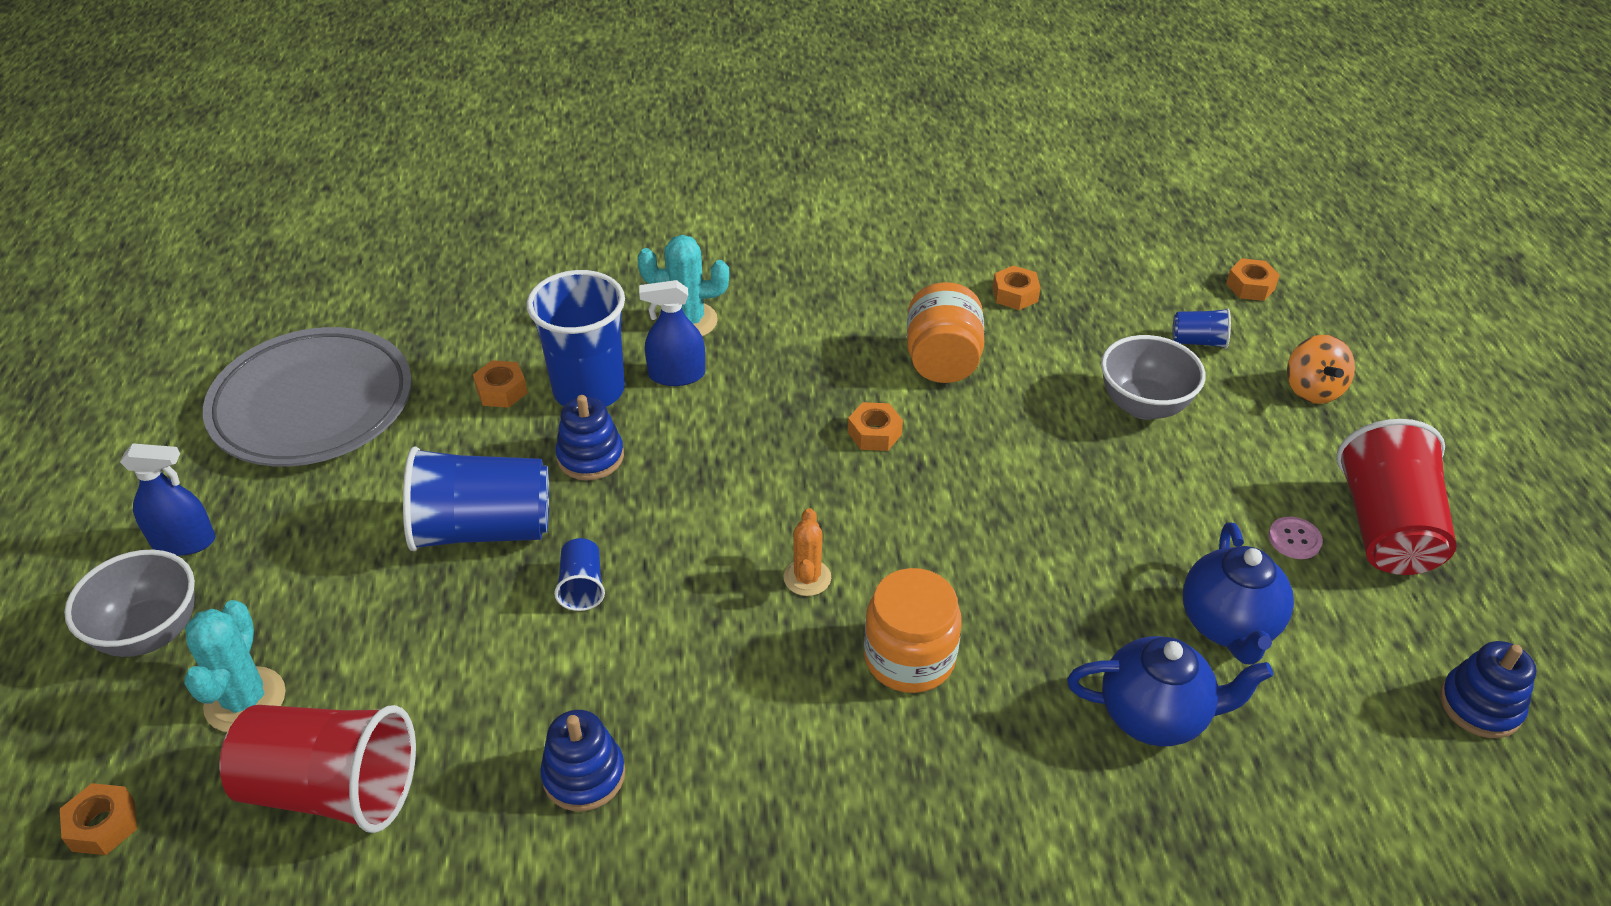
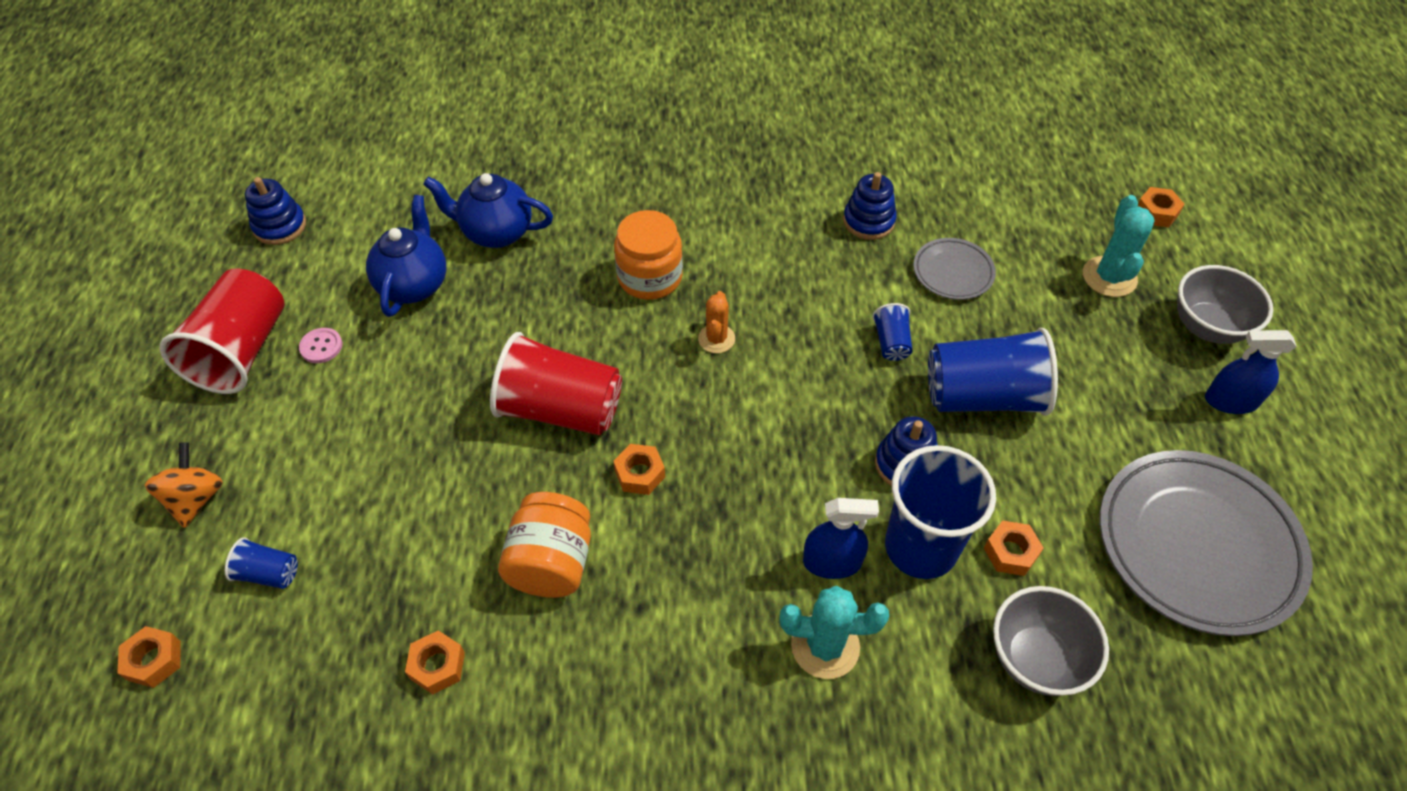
camera: 175 degrees left, 10 degrees up
red cup [219,705,416,833] -> red cup moved to [490,332,622,436]
grey bowl [1101,335,1205,420] -> grey bowl moved to [993,586,1109,696]
none -> grey plate [913,238,996,300]

